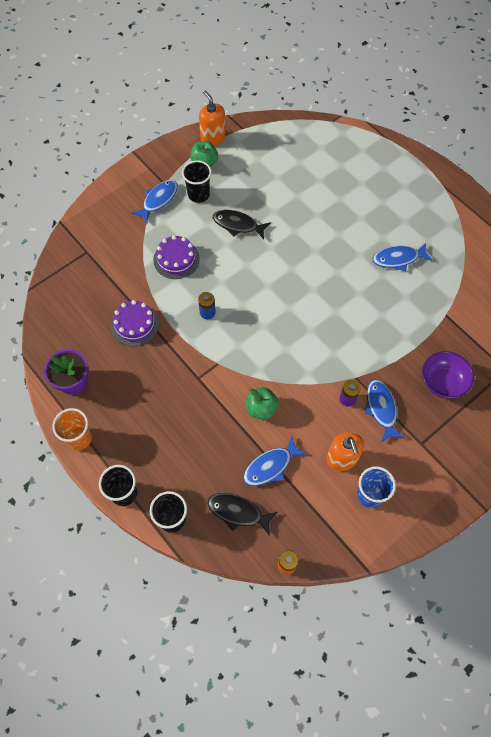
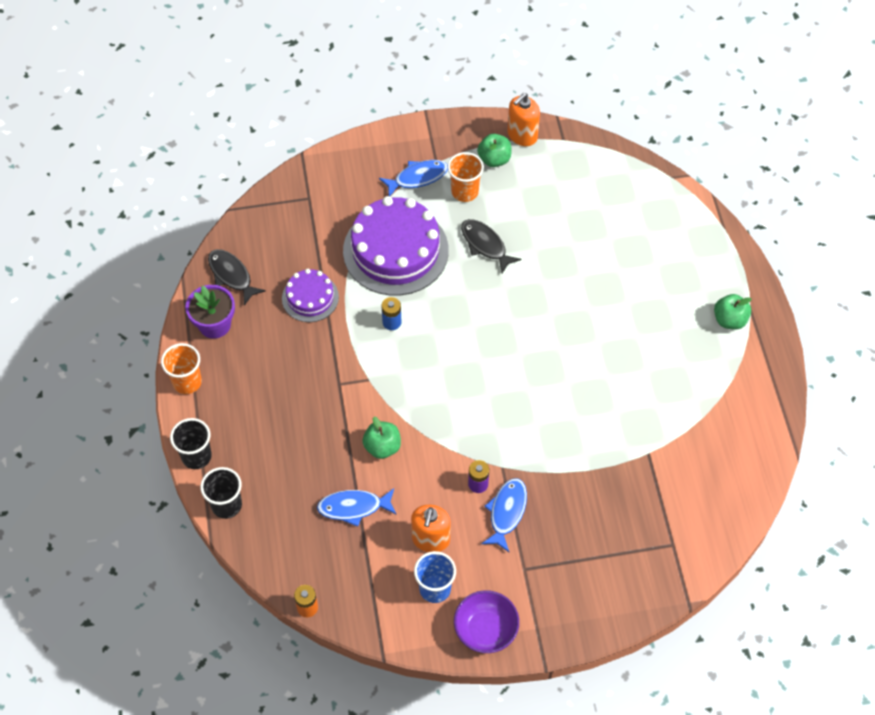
camera: 30 degrees right, 5 degrees down
purple cake [153,235,200,279] -> purple cake [343,196,449,296], size x1.89
black cup [182,160,212,203] -> orange cup [448,152,484,202]
orange soap dispenser [199,91,226,146] -> orange soap dispenser turned 135 degrees counterclockwise [507,93,540,146]
black fish [208,493,277,536] -> black fish moved to [208,249,266,306]
blue fish [372,243,433,271] -> none
purple bowl [422,351,474,399] -> purple bowl moved to [454,590,519,653]
none -> green apple [714,294,752,329]

